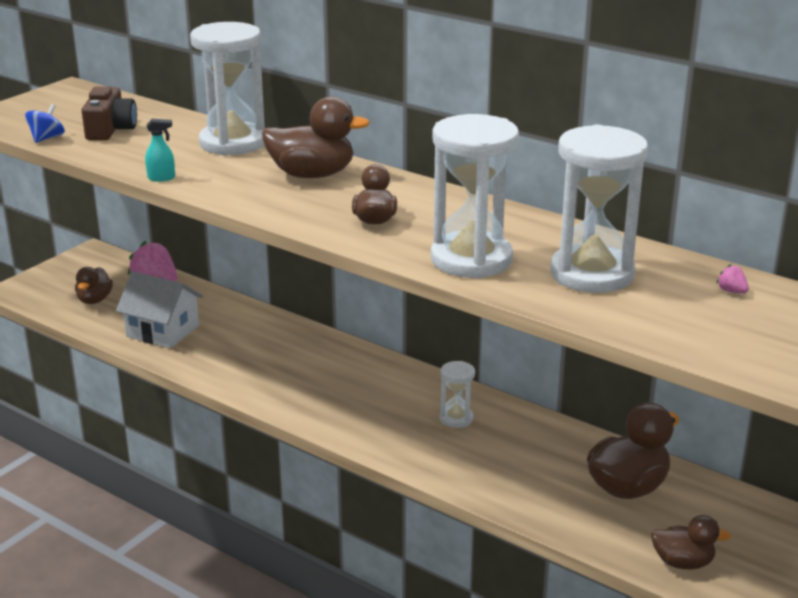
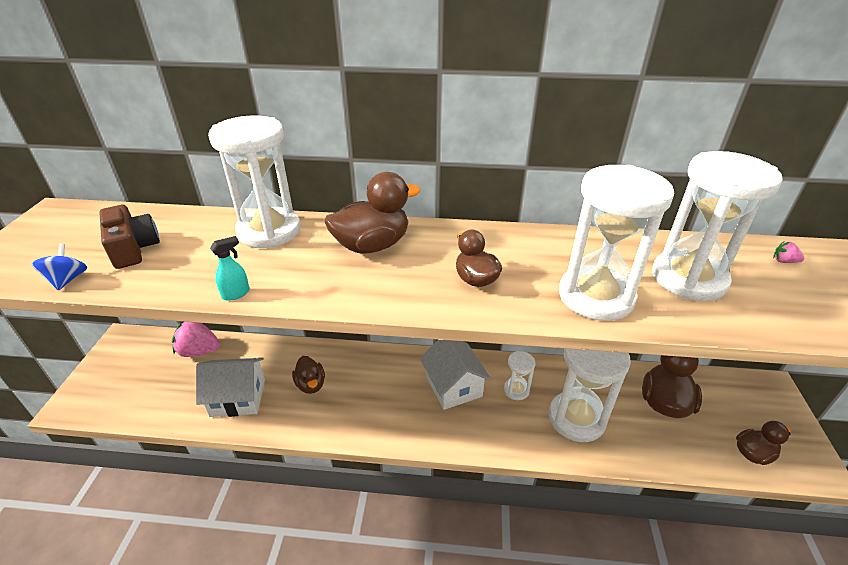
camera: 30 degrees left, 10 degrees up
brown duck [75,267,113,304] -> brown duck moved to [292,356,325,394]
none -> white house [420,340,491,410]
none -> white hourglass [549,348,631,442]

